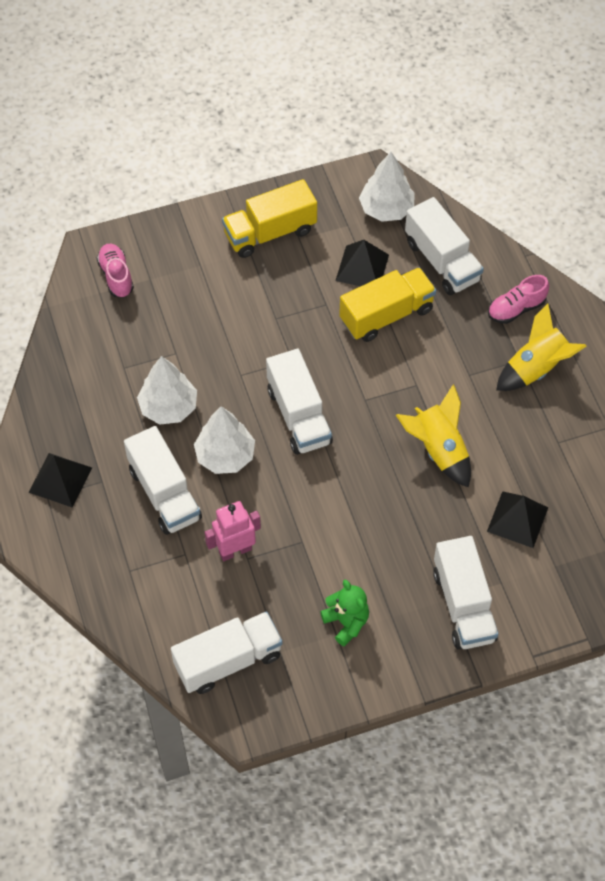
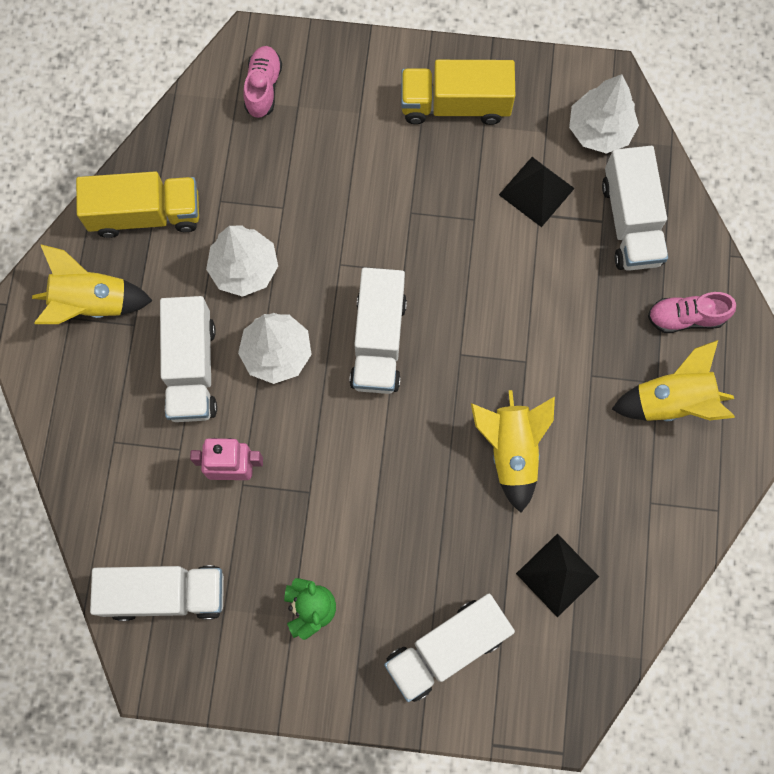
camera: 25 degrees right, 15 degrees up
black pyramid [29,453,92,508] -> yellow rocket [32,244,153,324]
yellow truck [339,267,436,342] -> yellow truck moved to [76,171,199,238]
white truck [433,536,499,650] -> white truck turned 45 degrees clockwise [384,594,515,702]

